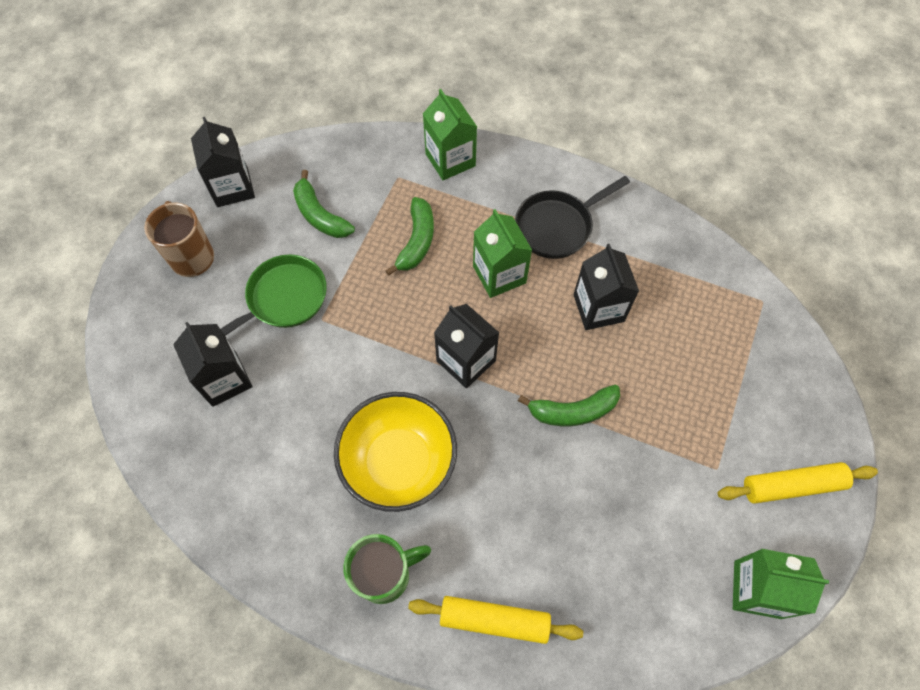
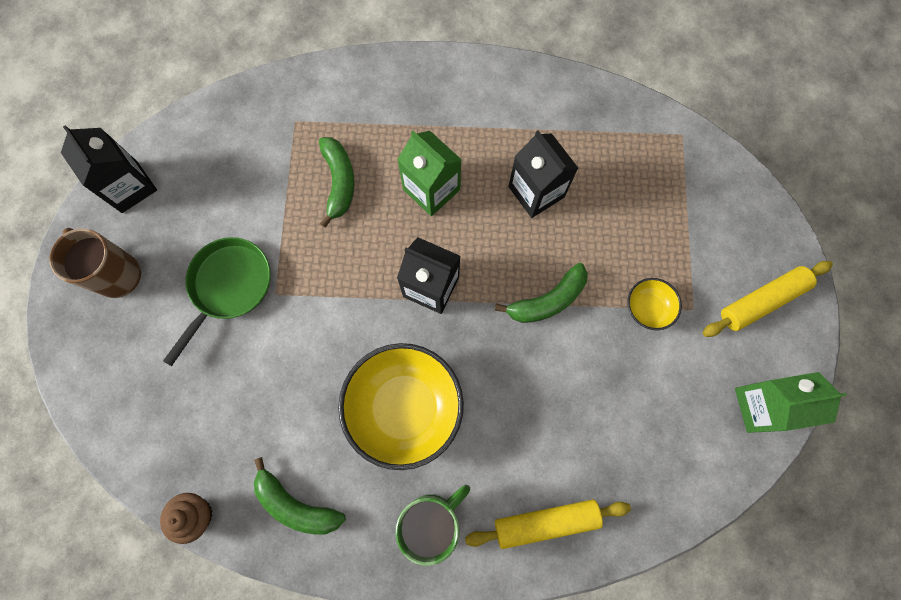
camera: 20 degrees left, 10 degrees up
black carton [173,322,253,407] -> none
green banana [293,170,355,238] -> green banana moved to [254,457,346,534]
green carton [423,89,477,180] -> none
black pan [515,176,630,259] -> none
none -> brown cupcake [160,493,213,544]
none -> yellow bowl [627,278,682,330]

